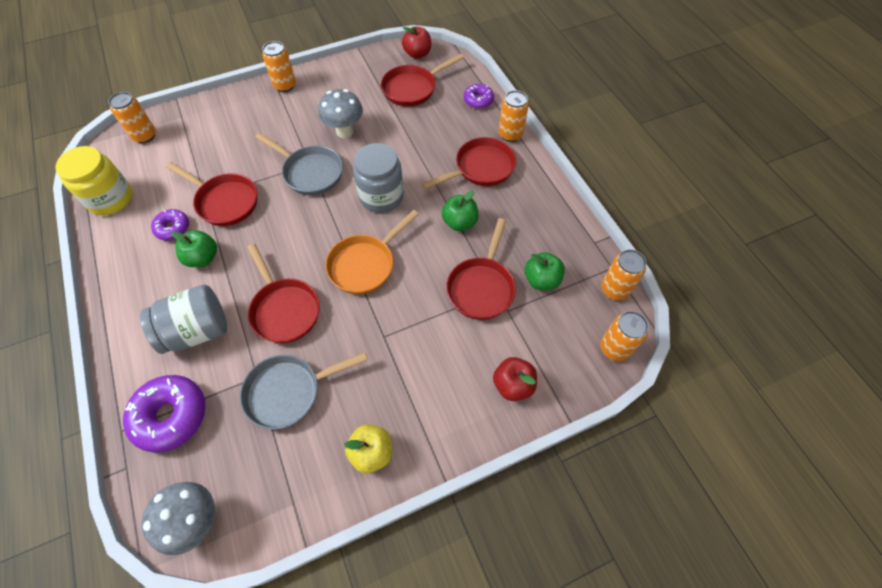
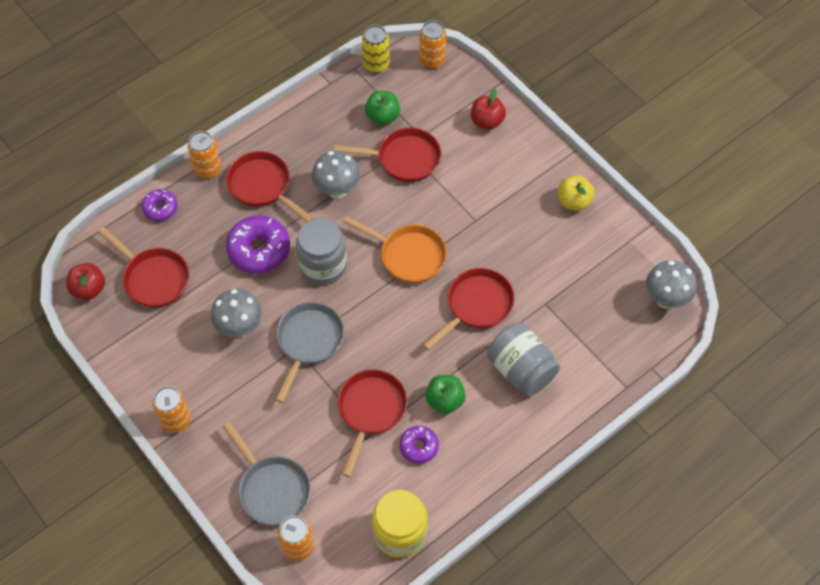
camera: 105 degrees left, 0 degrees up
purple donut [123,375,206,453] -> purple donut moved to [226,215,290,274]
grey pan [240,352,368,429] -> grey pan moved to [223,422,311,525]
green apple [442,191,478,231] -> grey mushroom [312,151,360,199]
orange can [601,249,646,300] -> yellow can [362,25,389,73]

